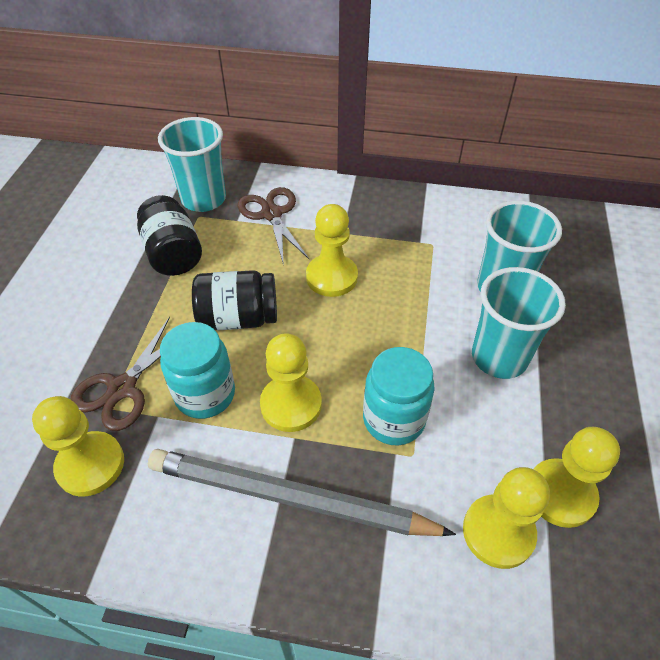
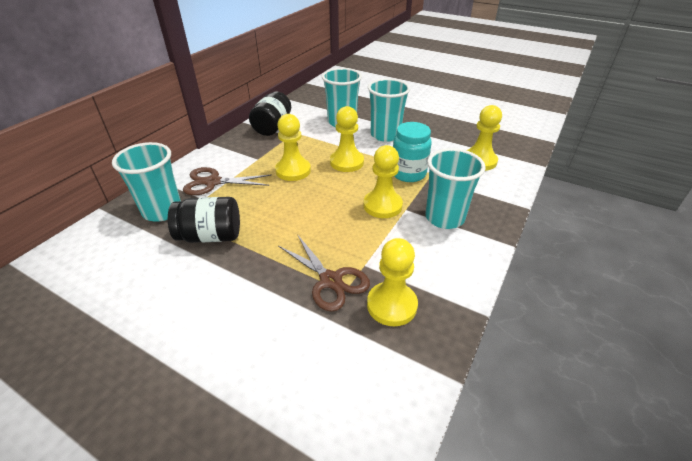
camera: 70 degrees left, 10 degrees down
grey pencil [148,449,456,536] -> turquoise cup [425,148,485,229]
turquoise jar [160,322,235,419] -> none
black jar [192,270,277,330] -> black jar moved to [249,91,291,136]
yellow pawn [534,427,620,528] -> yellow pawn moved to [330,106,364,172]

